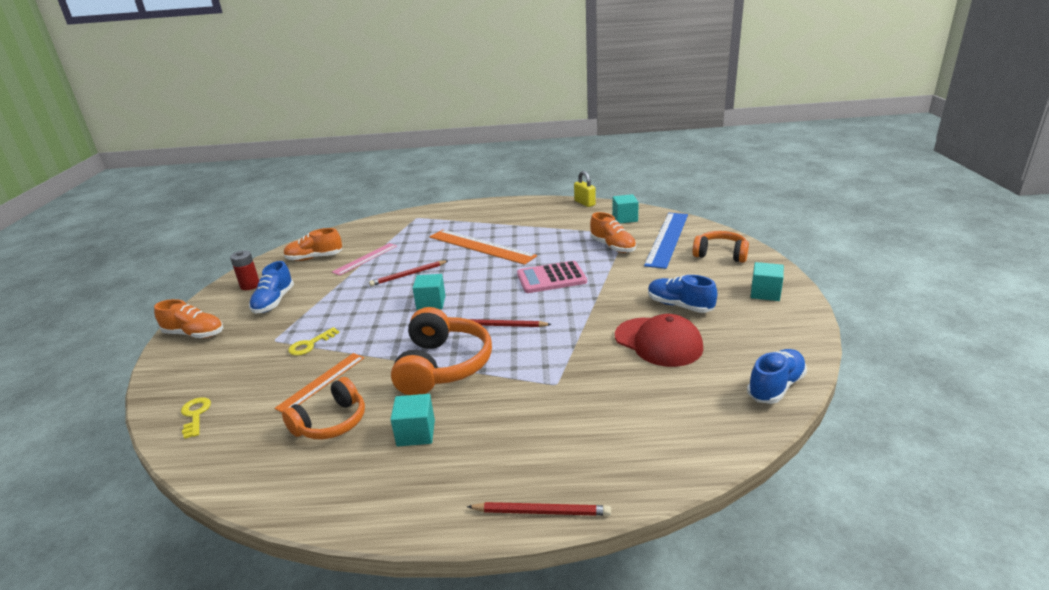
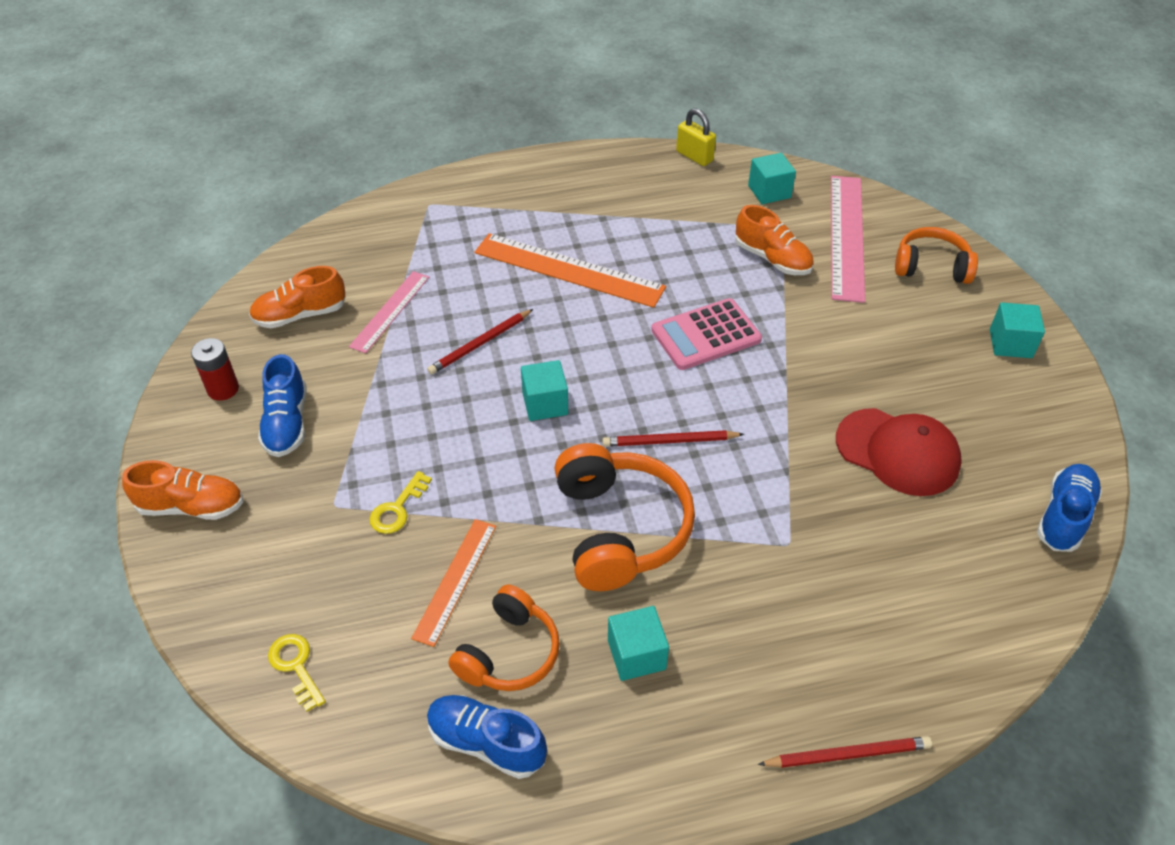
camera: 15 degrees left, 20 degrees up
blue ruler [644,213,688,269] -> pink ruler [831,176,865,303]
blue shoe [648,275,717,313] -> blue shoe moved to [427,695,547,779]

